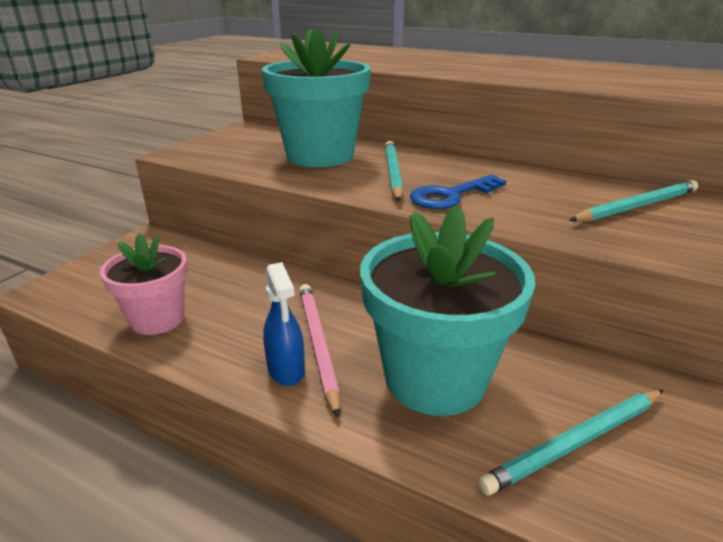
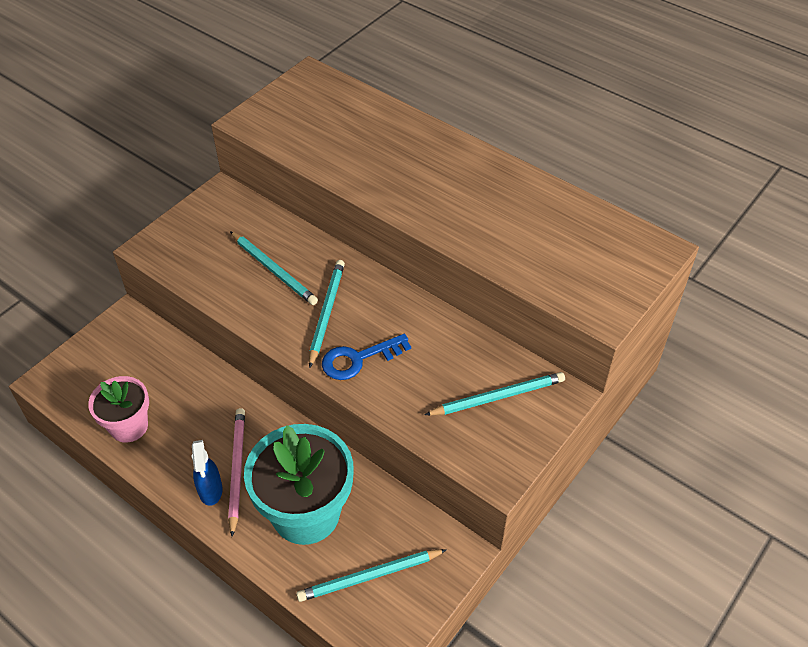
camera: 10 degrees right, 20 degrees up
turquoise flower pot [262,27,371,167] -> turquoise pencil [230,231,318,305]

